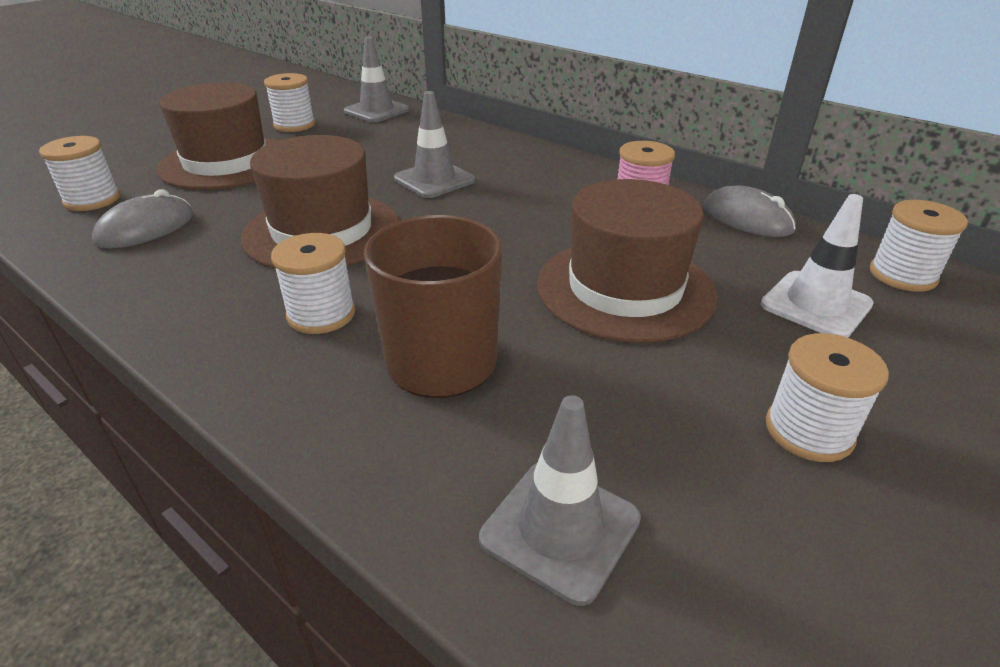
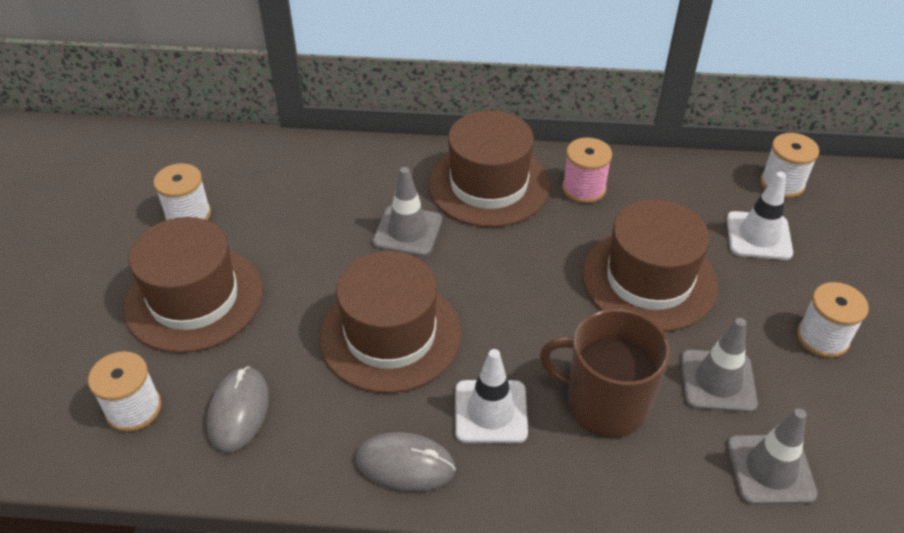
camera: 35 degrees left, 10 degrees up
white spool [271,233,355,334] -> white traffic cone [455,349,528,443]
grey traffic cone [344,37,410,122] -> grey traffic cone moved to [681,318,758,413]
grey mouse [704,185,796,237] -> grey mouse moved to [356,432,456,492]
none -> brown hat [428,110,550,227]

